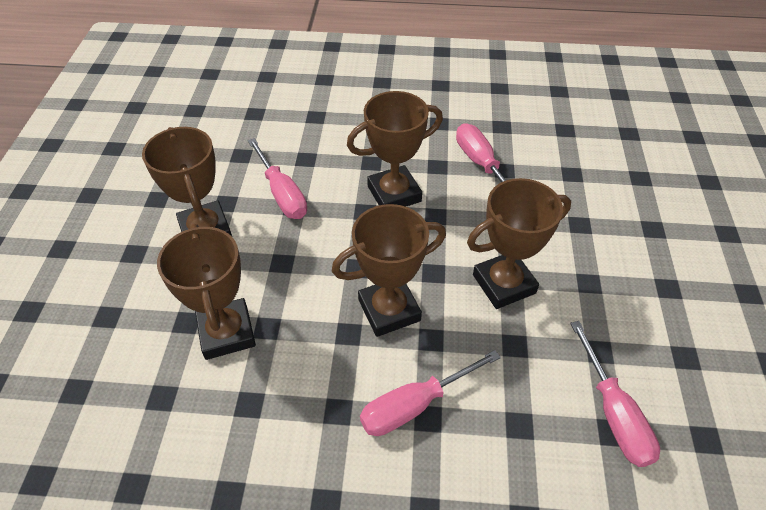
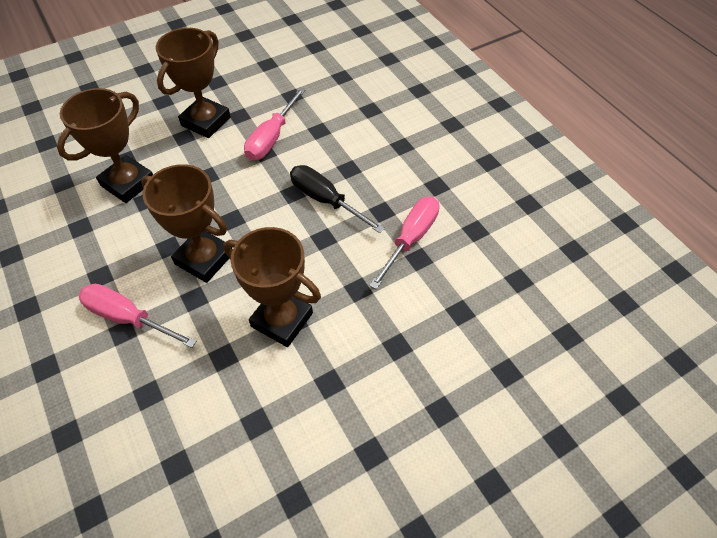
camera: 55 degrees right, 5 degrees up
brown trophy [347,91,443,207] -> black screwdriver [290,165,385,233]
pink screwdriver [570,321,660,467] -> none

